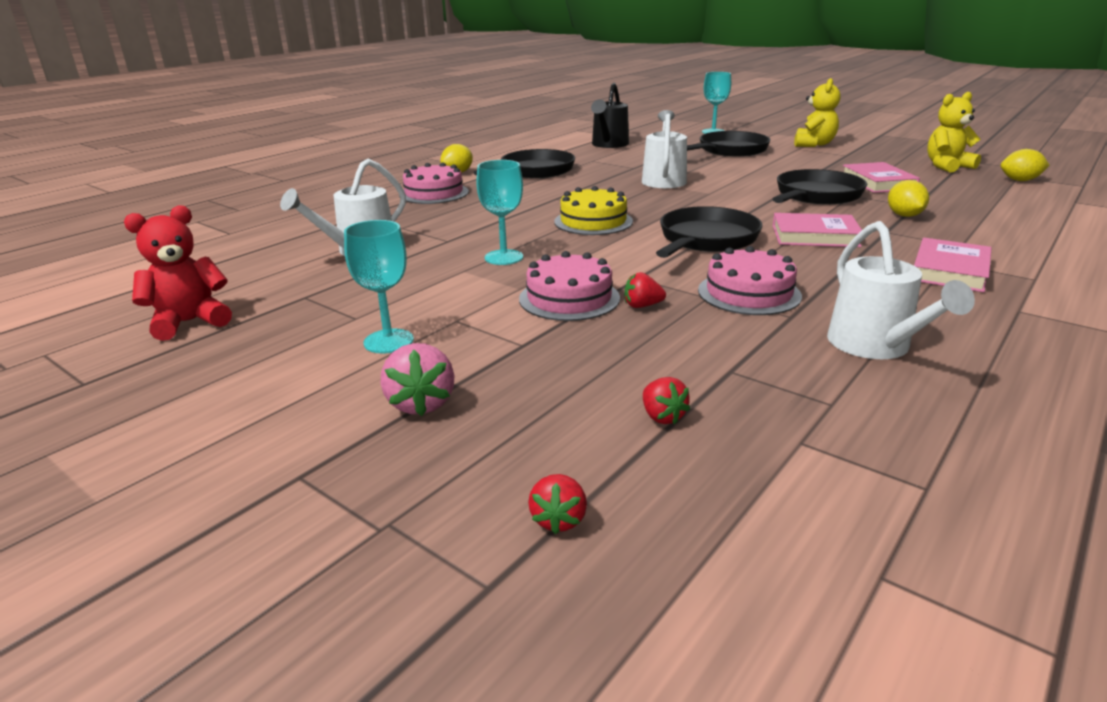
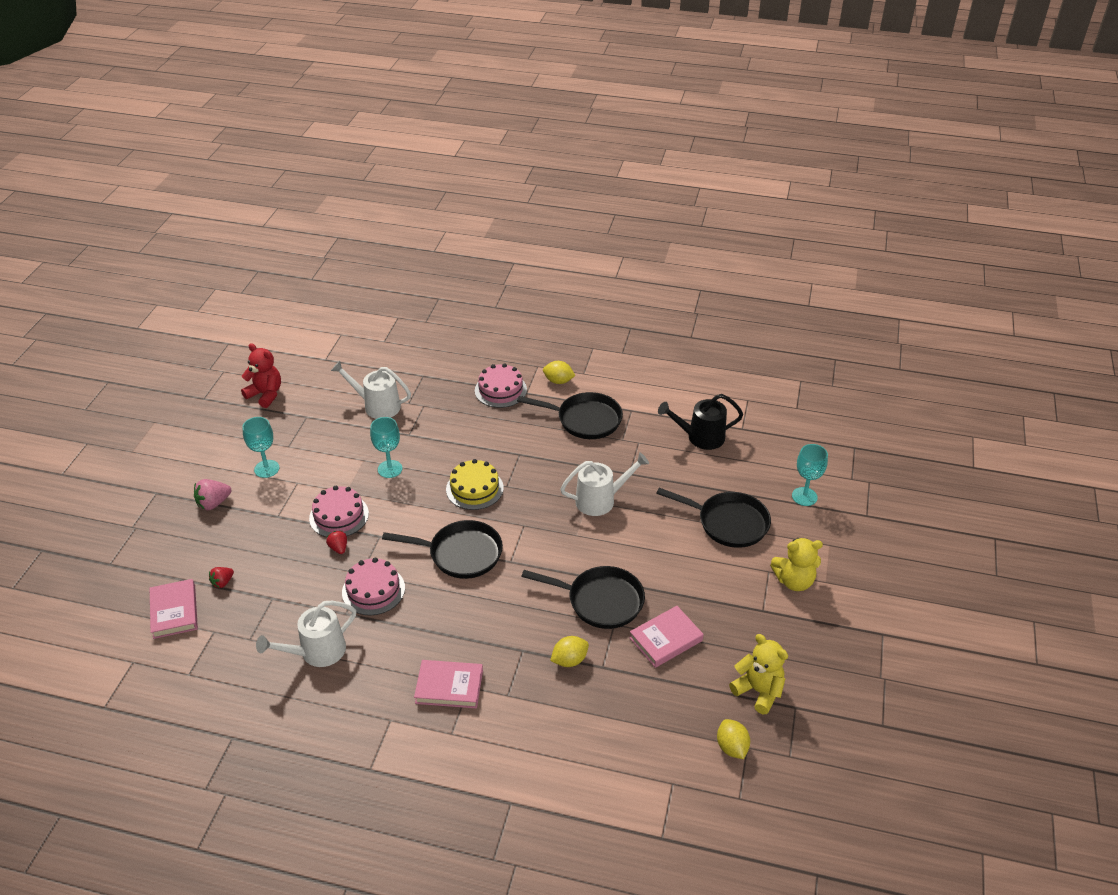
camera: 65 degrees right, 15 degrees up
red strawberry [528,474,587,534] -> none
pink book [773,213,862,247] -> pink book moved to [150,579,198,639]

